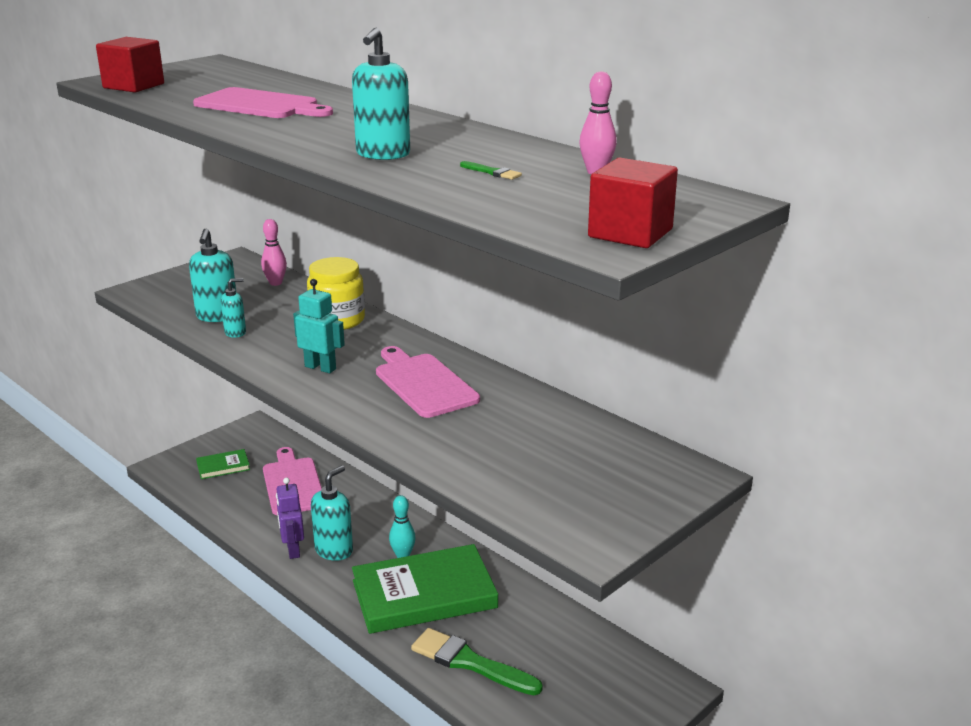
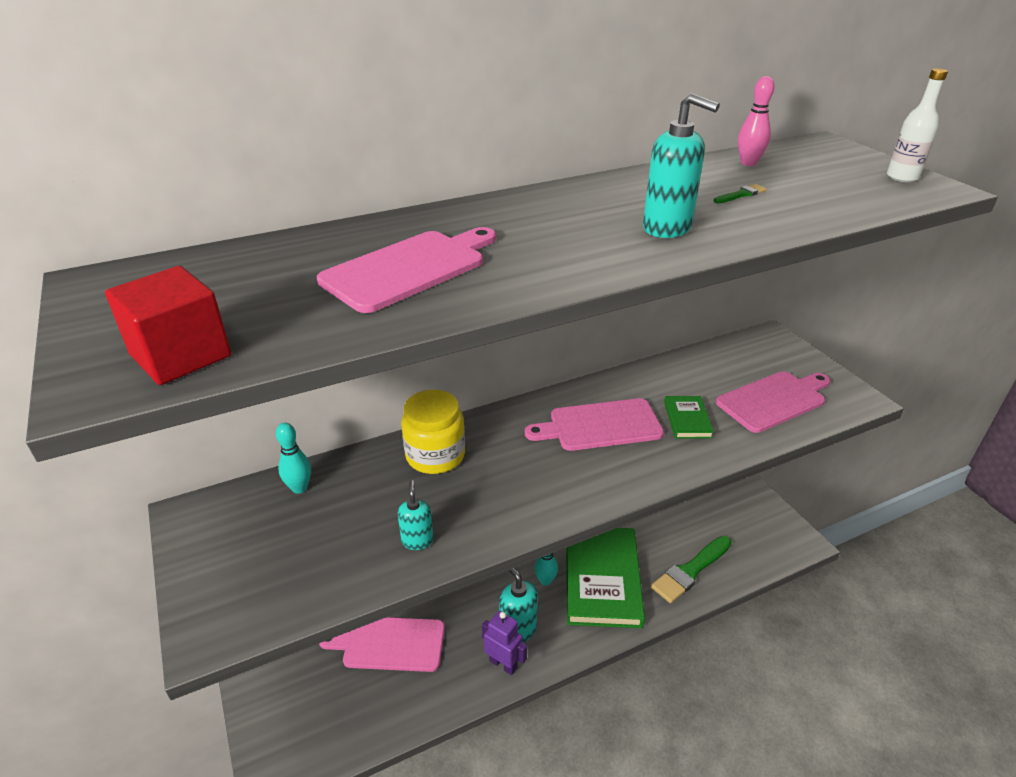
camera: 70 degrees left, 10 degrees up
turquoise soap dispenser [189,229,236,322] -> none
green book [196,449,250,479] -> green book moved to [664,396,714,439]
pink bowling pin [261,219,287,286] -> turquoise bowling pin [276,423,311,494]
purple robot [276,478,304,559] -> purple robot turned 150 degrees counterclockwise [482,611,527,675]
turquoise robot [293,279,345,373] -> none
red cube [588,158,678,248] -> white bottle [887,68,948,182]
none -> pink cutting board [716,371,830,433]

